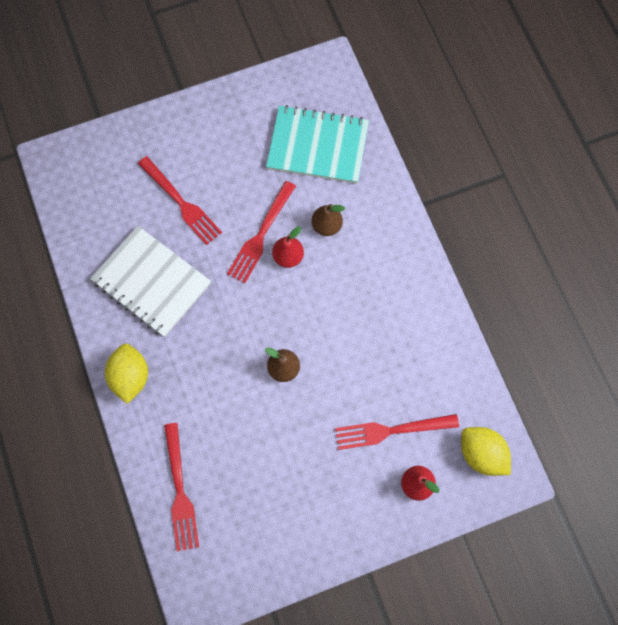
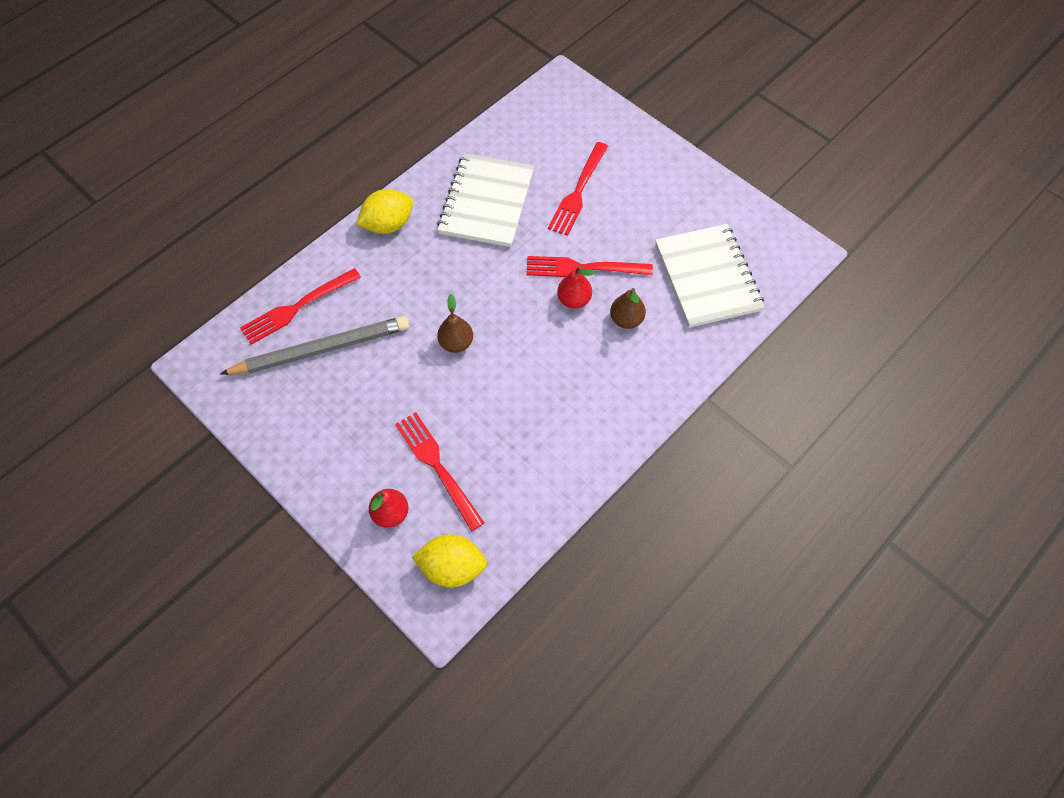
camera: 65 degrees right, 10 degrees down
turquoise notebook [266,105,369,184] -> white notebook [655,224,765,328]
yellow lemon [461,427,511,476] -> yellow lemon turned 75 degrees clockwise [412,534,487,587]
none -> grey pencil [220,316,409,375]

